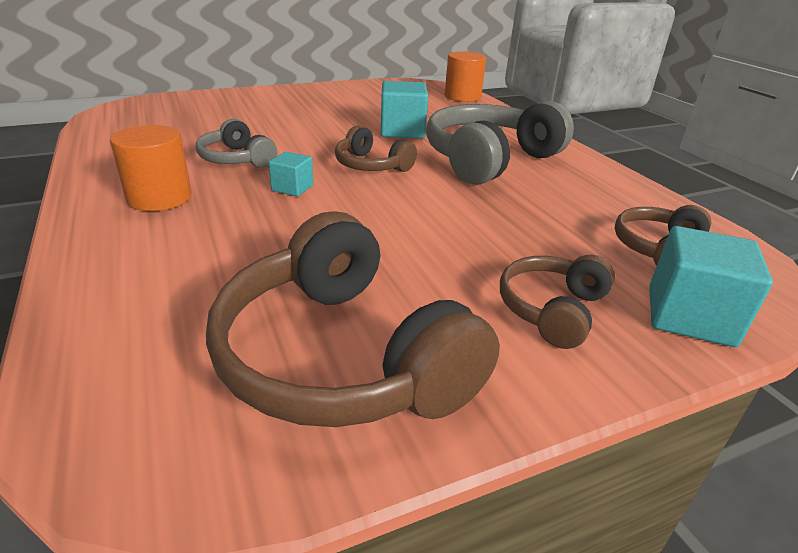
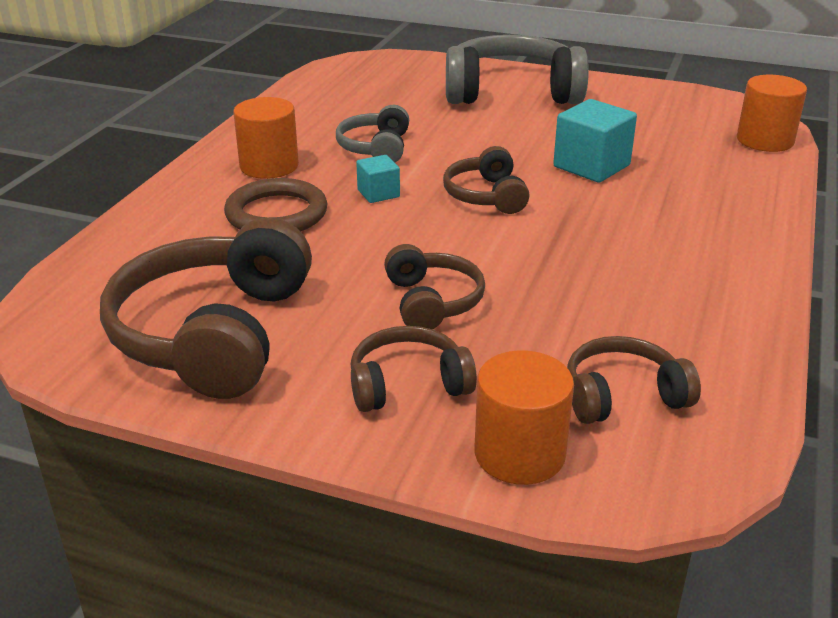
camera: 45 degrees right, 0 degrees up
grey headphones [426,101,574,185] -> grey headphones moved to [446,35,589,104]
turquoise cube [649,226,773,347] -> orange cylinder [475,350,574,485]
none -> brown ring [224,178,328,232]
none -> brown headphones [384,244,485,329]

